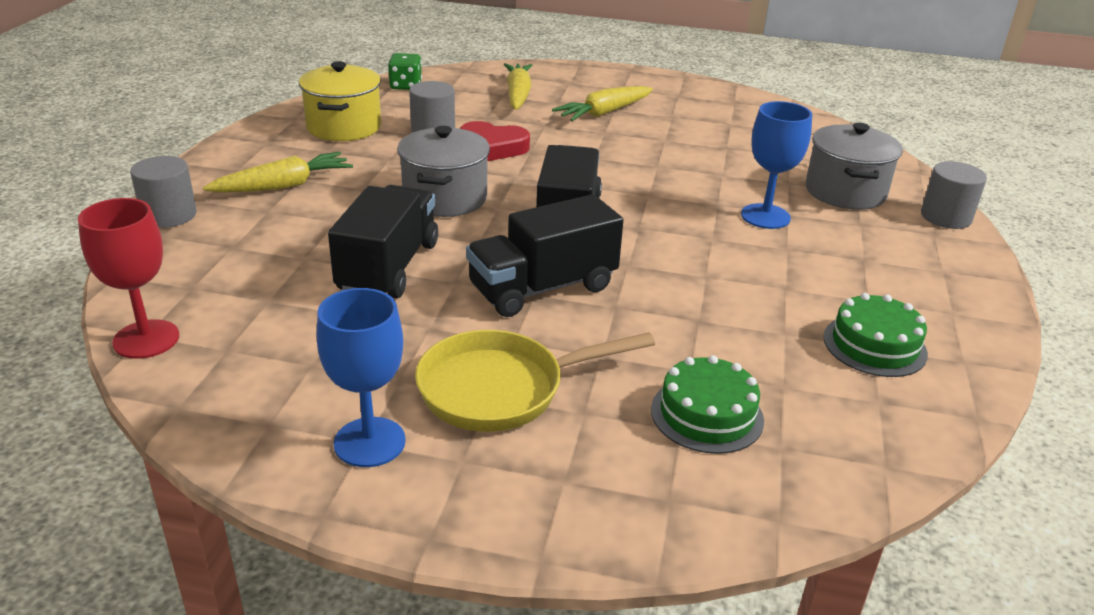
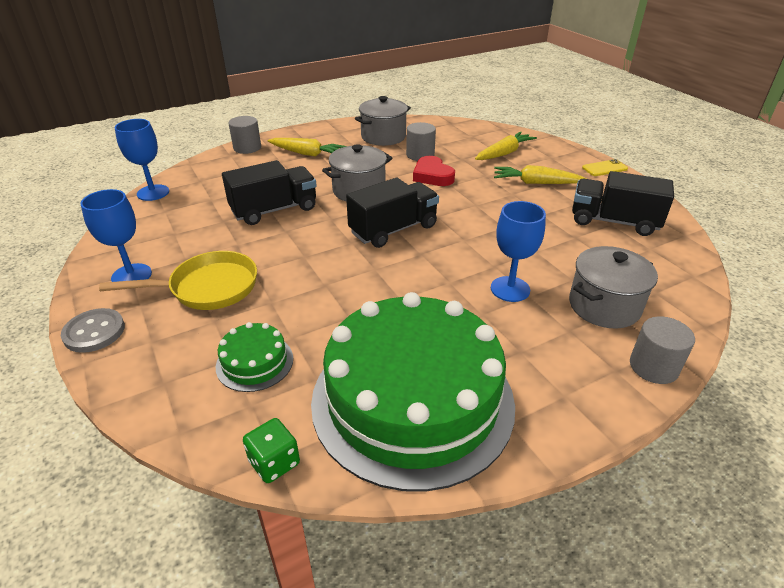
camera: 50 degrees right, 5 degrees up
red goblet [78,198,179,359] -> blue goblet [115,119,169,201]
yellow pot [299,61,381,141] -> grey pot [355,96,411,146]
green dice [388,53,422,90] -> green dice moved to [243,418,300,483]
yellow pan [415,330,655,432] -> yellow pan turned 135 degrees clockwise [99,251,257,310]
black truck [466,194,623,317] -> black truck moved to [572,171,674,236]
green cake [823,293,928,377] -> green cake [311,292,515,492], size x2.47
none -> grey button [61,308,125,353]
none -> yellow phone [582,159,628,176]

